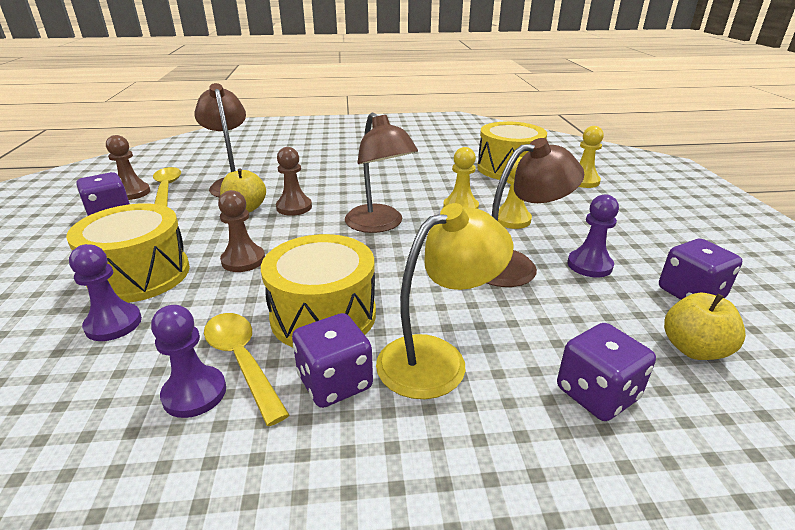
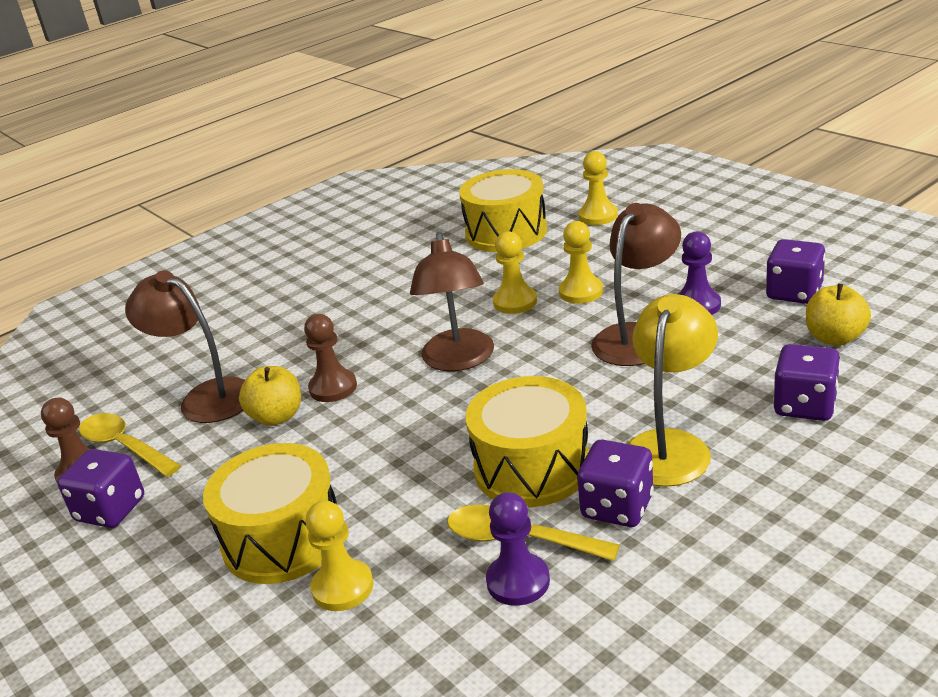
camera: 30 degrees left, 0 degrees up
purple pawn [69,244,142,341] -> yellow pawn [305,501,374,611]
brown pawn [218,190,265,272] -> none
brown lamp [345,112,418,233] -> brown lamp turned 60 degrees clockwise [410,232,494,371]

